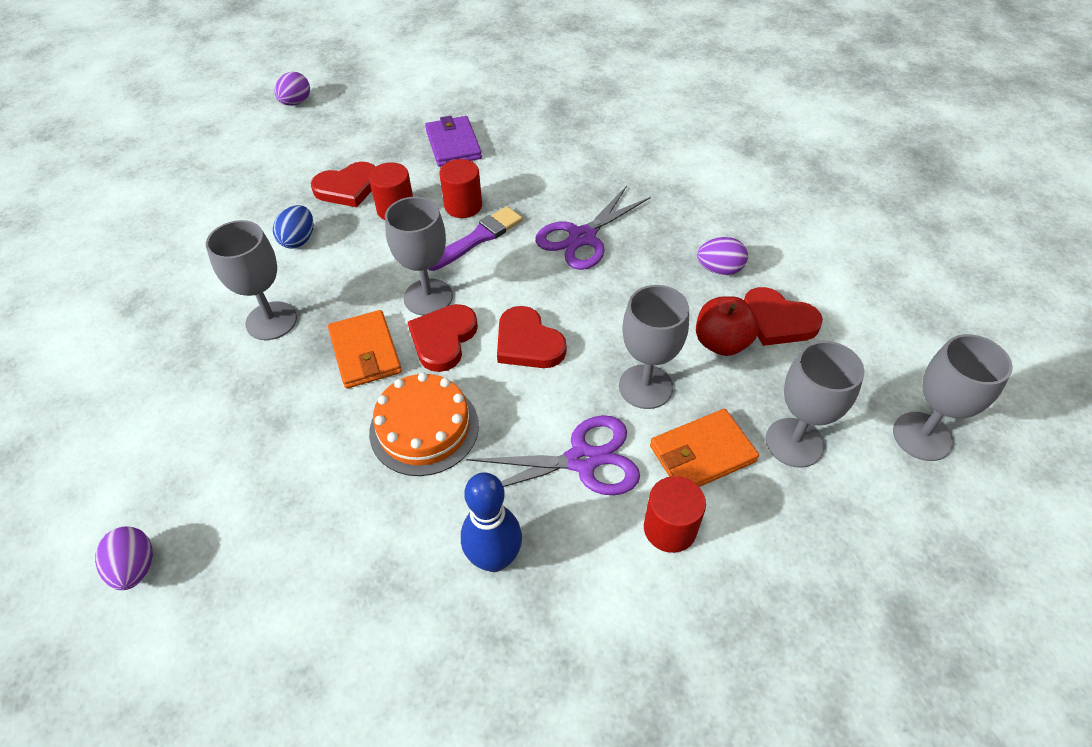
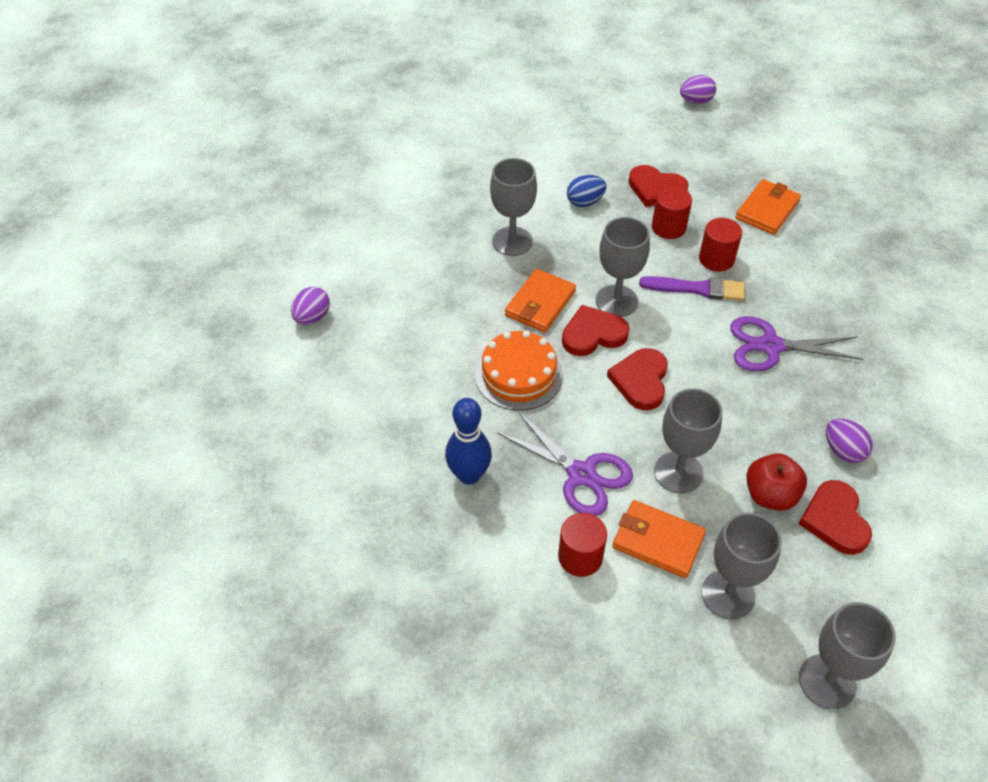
camera: 50 degrees right, 0 degrees up
purple wallet [425,116,482,167] -> orange wallet [735,179,801,235]

